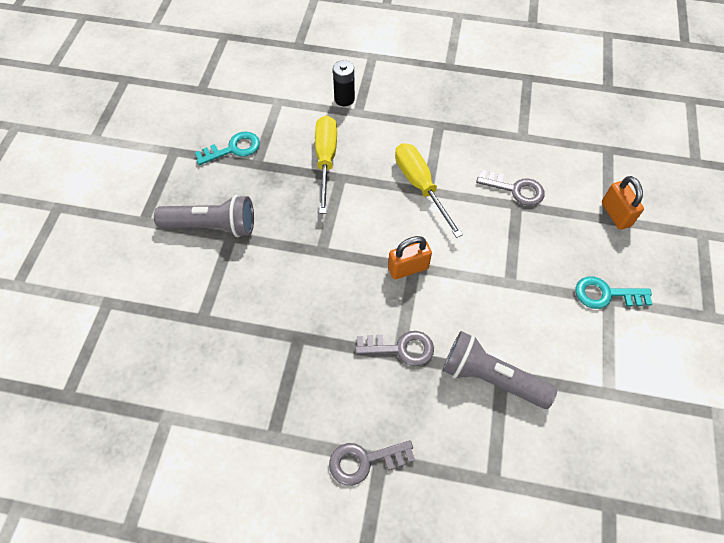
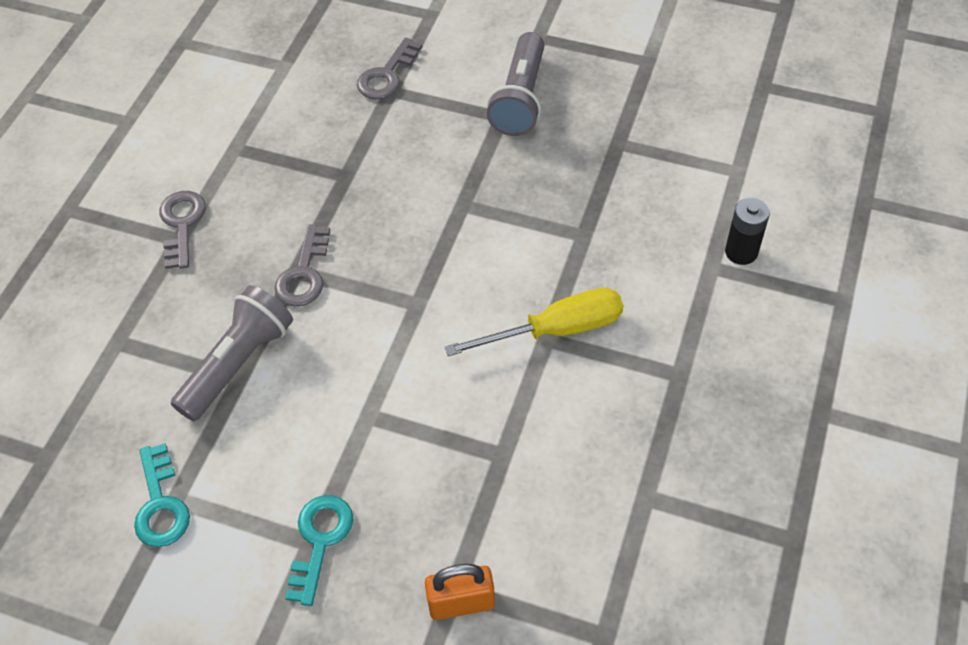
camera: 100 degrees right, 5 degrees down
turquoise key [195,132,260,165] -> turquoise key moved to [134,443,190,547]
yellow screwdriver [315,115,337,214] -> none
orange padlock [388,236,432,279] -> none
grey key [476,170,545,206] -> grey key moved to [357,38,422,99]

